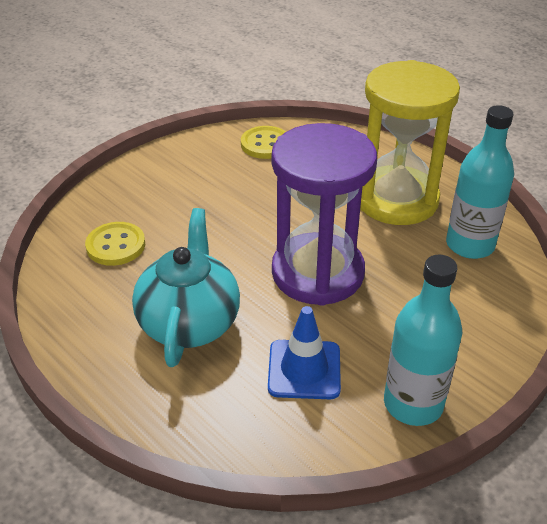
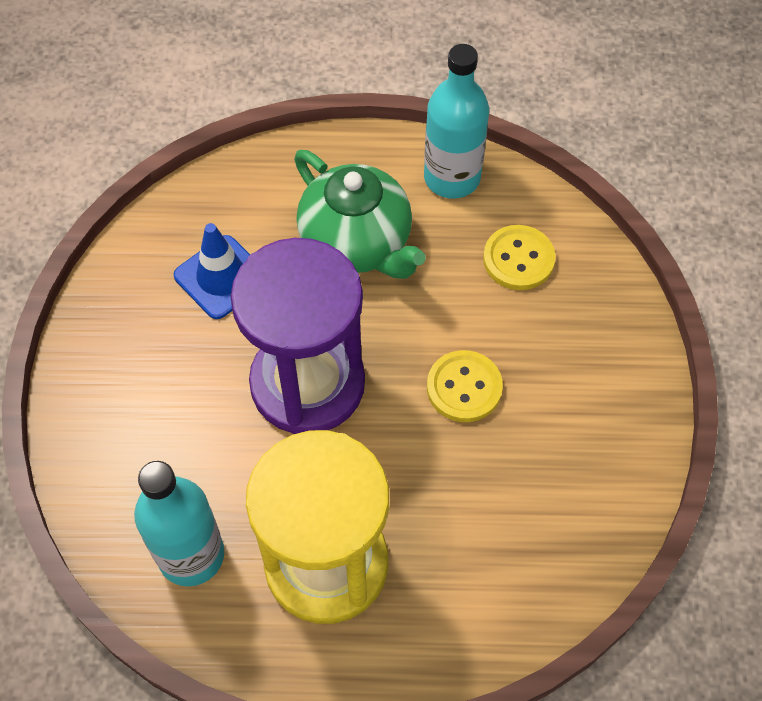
camera: 135 degrees right, 20 degrees up
turquoise teapot [132,208,240,367] -> green teapot [294,150,426,279]
yellow button [241,126,286,159] -> yellow button moved to [427,350,503,422]
turquoise bottle [384,254,462,426] -> turquoise bottle moved to [424,44,489,199]

